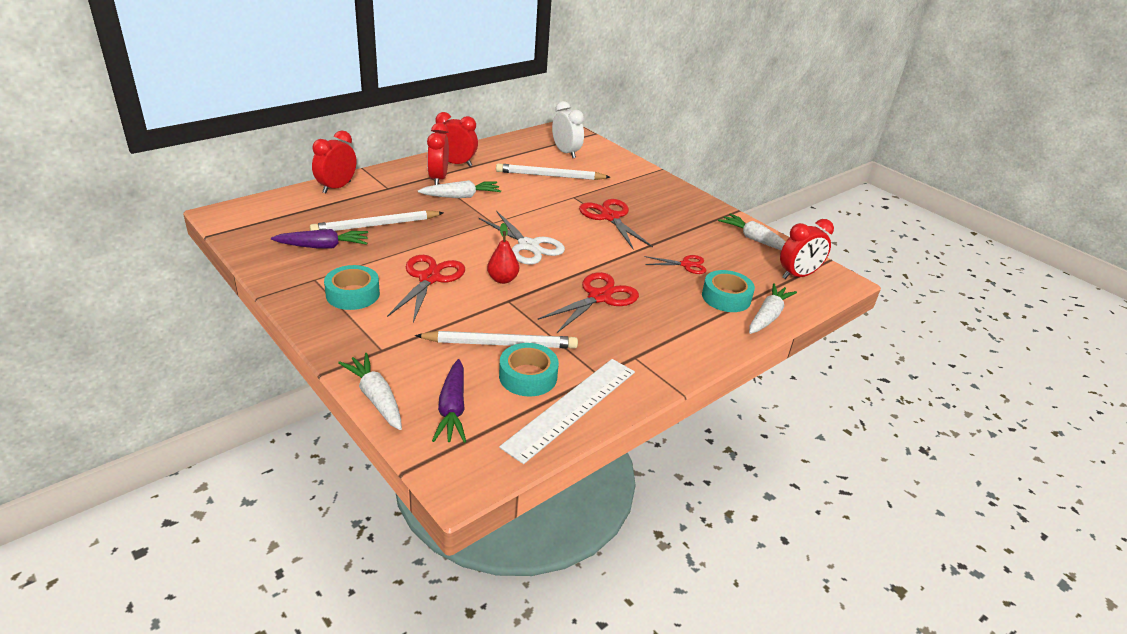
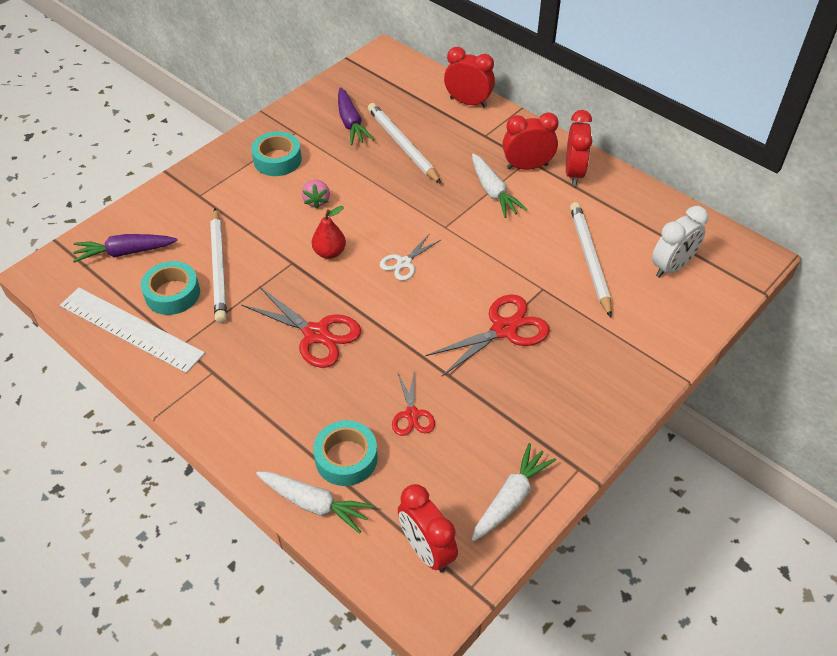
camera: 85 degrees right, 15 degrees up
white carrot [338,353,402,430] -> none
red scissors [387,255,465,322] -> pink strawberry [302,179,330,209]
white scissors [479,212,565,265] -> white scissors [380,233,441,281], size x0.59

